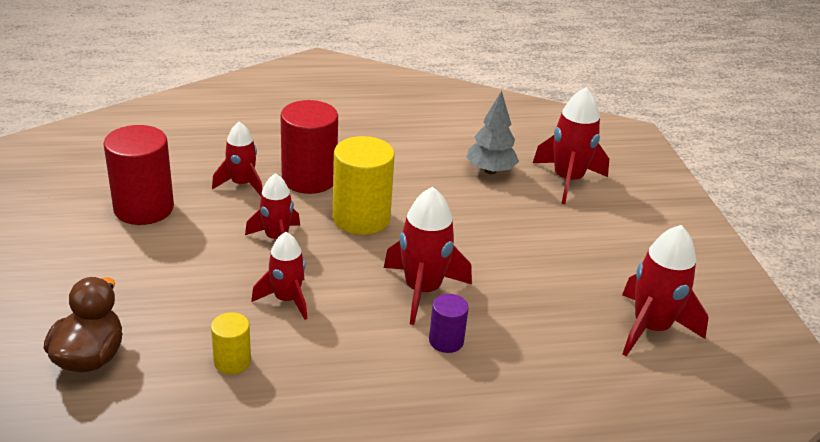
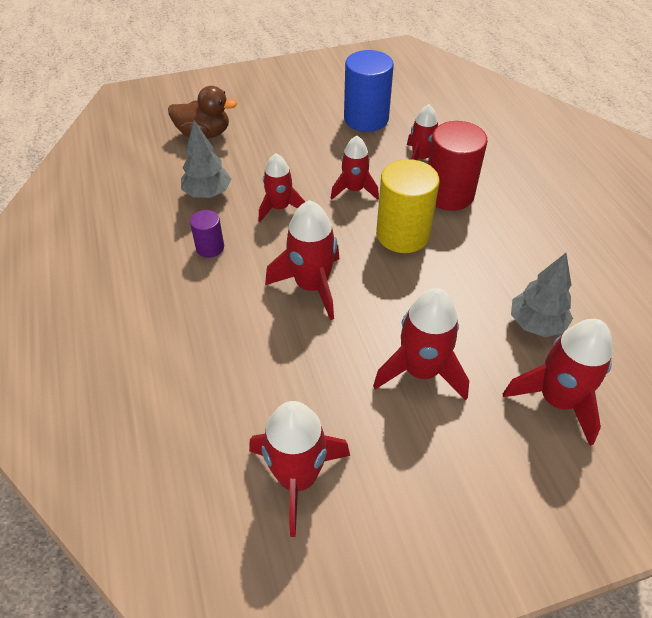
camera: 85 degrees right, 15 degrees up
red cylinder [103,125,174,225] -> blue cylinder [344,50,394,132]
yellow cylinder [211,312,251,375] -> grey tree [181,120,231,198]
purple cylinder [429,294,469,353] -> purple cylinder moved to [190,210,224,258]
none -> red rocket [373,288,469,401]

